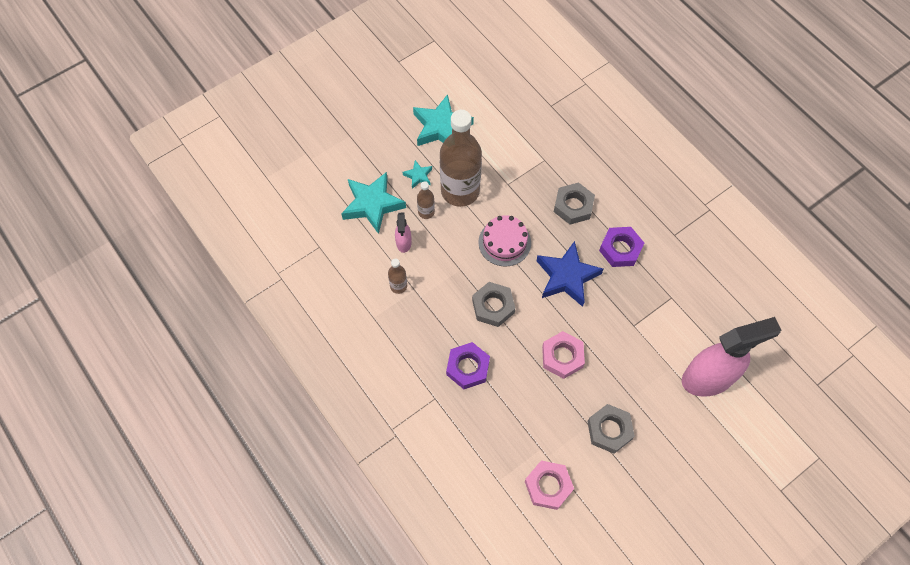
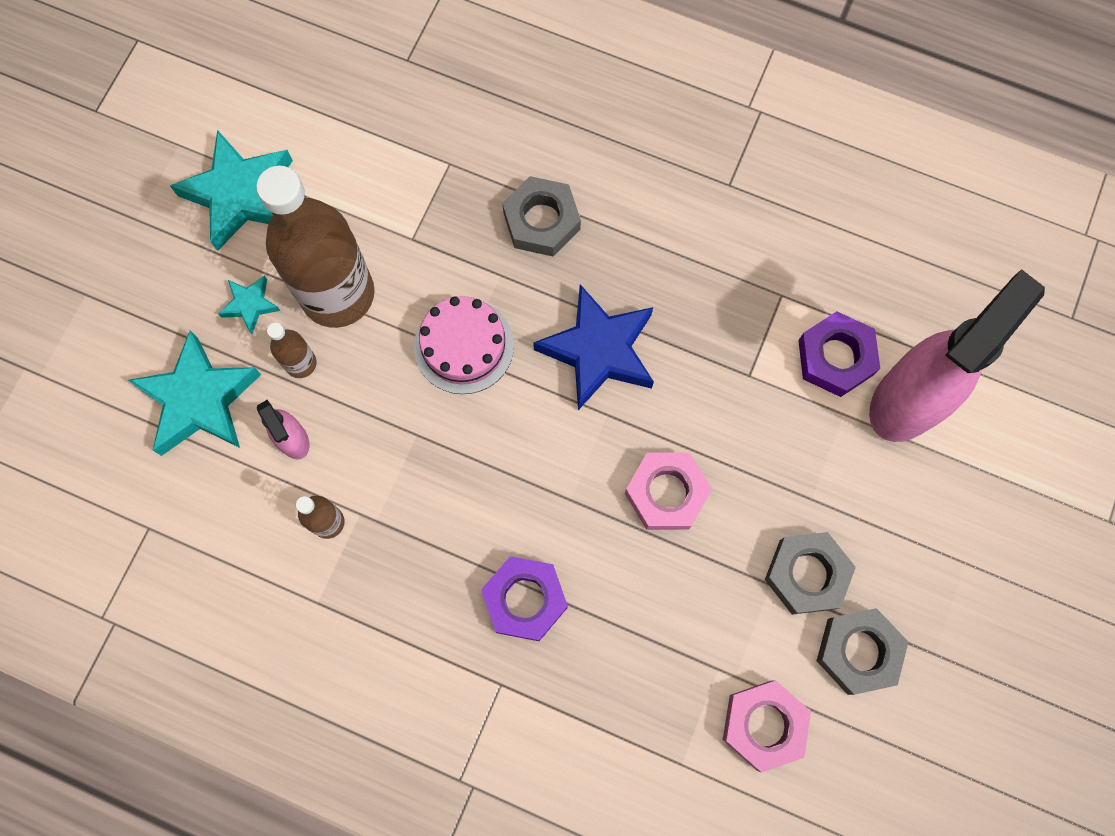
camera: 30 degrees left, 10 degrees up
grey nut [472,282,515,327] -> grey nut moved to [817,608,908,695]
purple nut [599,227,644,267] -> purple nut moved to [798,311,880,397]

